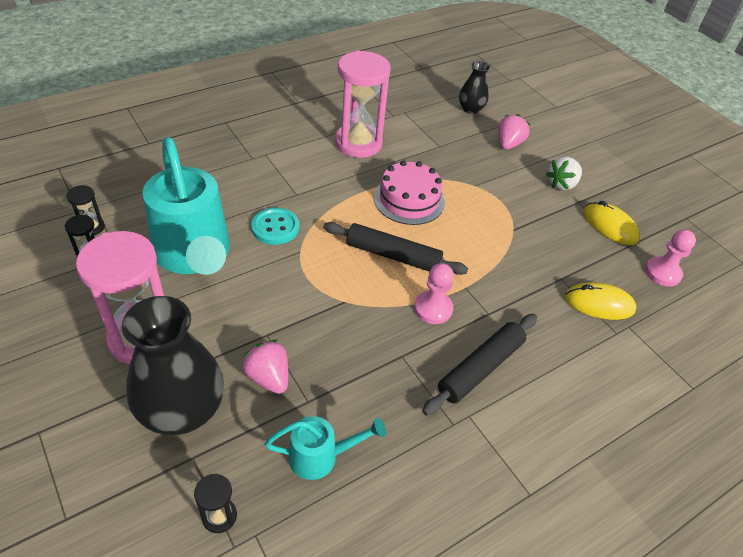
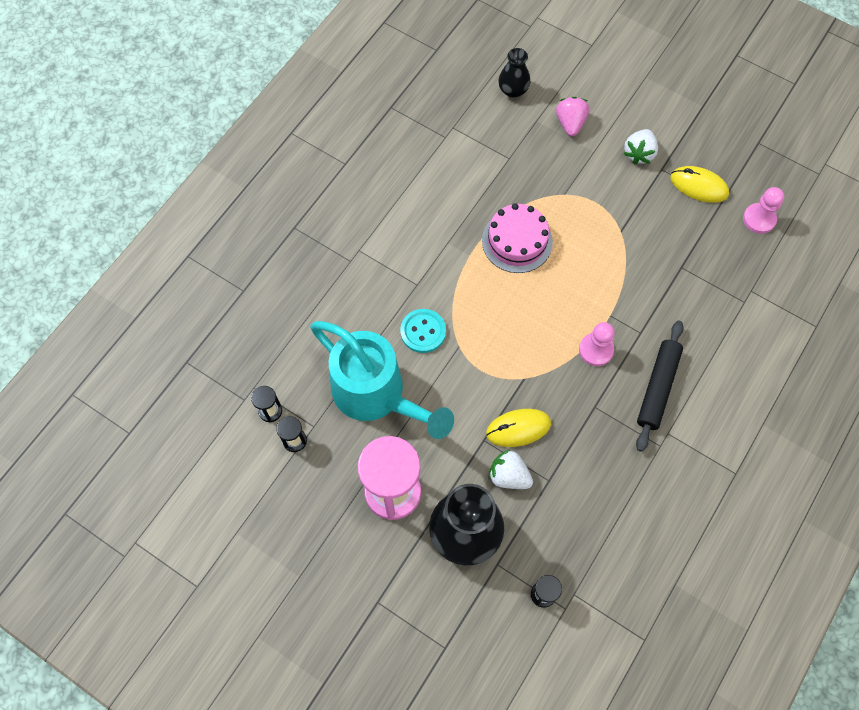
camera: 20 degrees left, 20 degrees up
pink strawberry [242,340,288,394] -> white strawberry [489,450,533,489]
turquoise watering can [265,416,386,480] -> none
black rolling pin [323,222,468,275] -> none
pink hourglass [335,50,391,158] -> none
yellow mouse [565,282,637,320] -> yellow mouse moved to [486,409,551,447]

